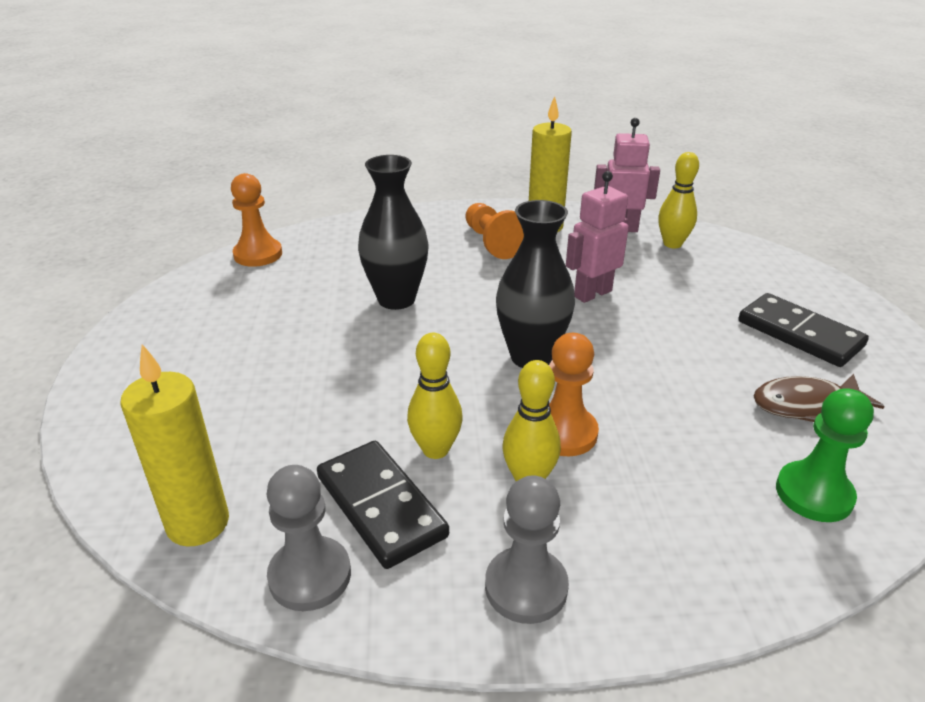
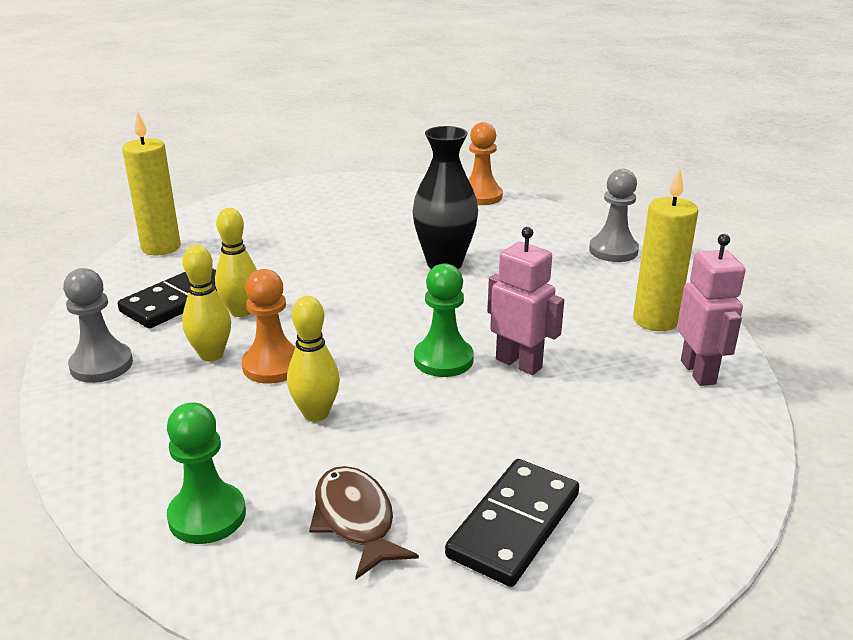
camera: 75 degrees right, 5 degrees down
grey pawn [267,465,351,611] -> grey pawn moved to [589,169,639,262]
orange pawn [466,203,524,259] -> none
black vase [496,200,575,368] -> none
yellow bowling pin [658,152,699,248] -> yellow bowling pin moved to [287,296,340,422]
none -> green pawn [414,263,474,377]

